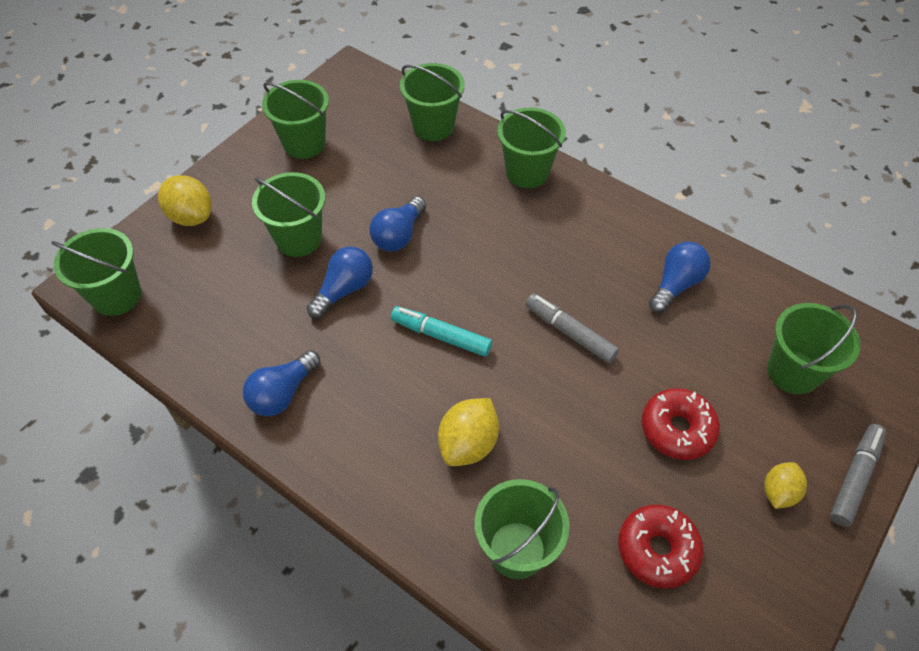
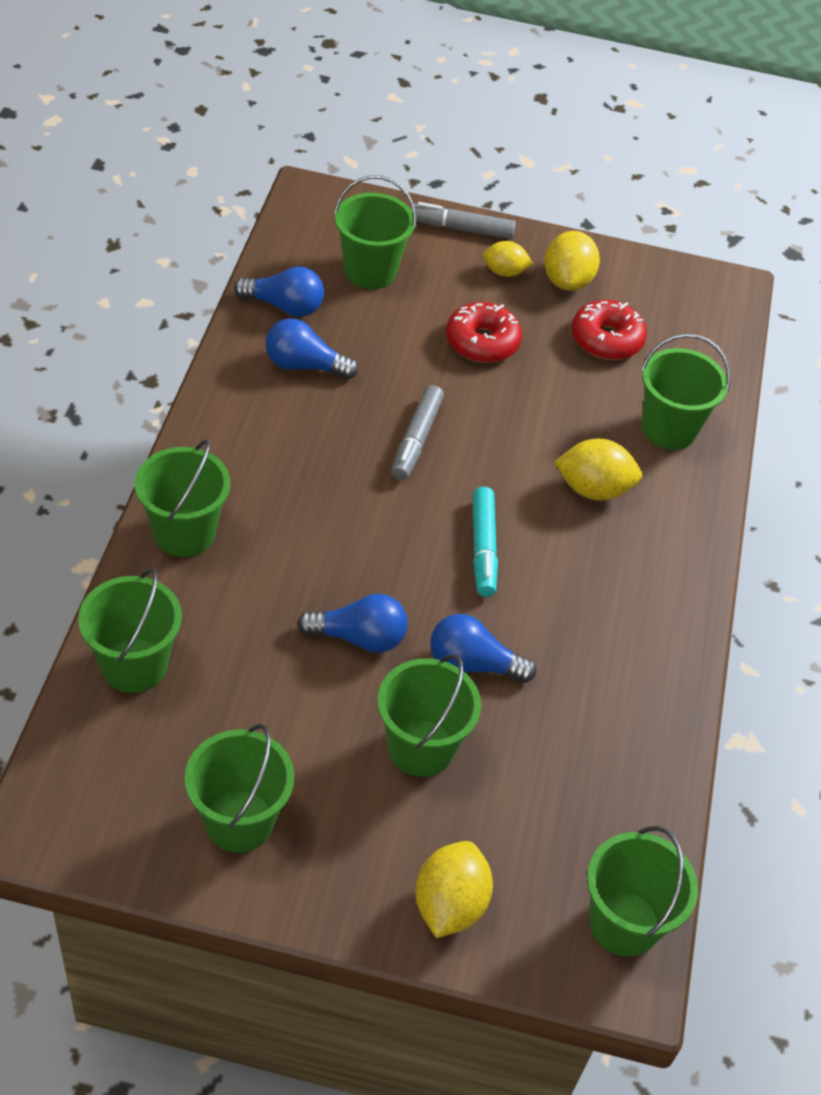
camera: 120 degrees left, 5 degrees down
blue light bulb [243,350,321,416] -> blue light bulb moved to [234,266,324,317]
none -> yellow lemon [544,231,600,291]

